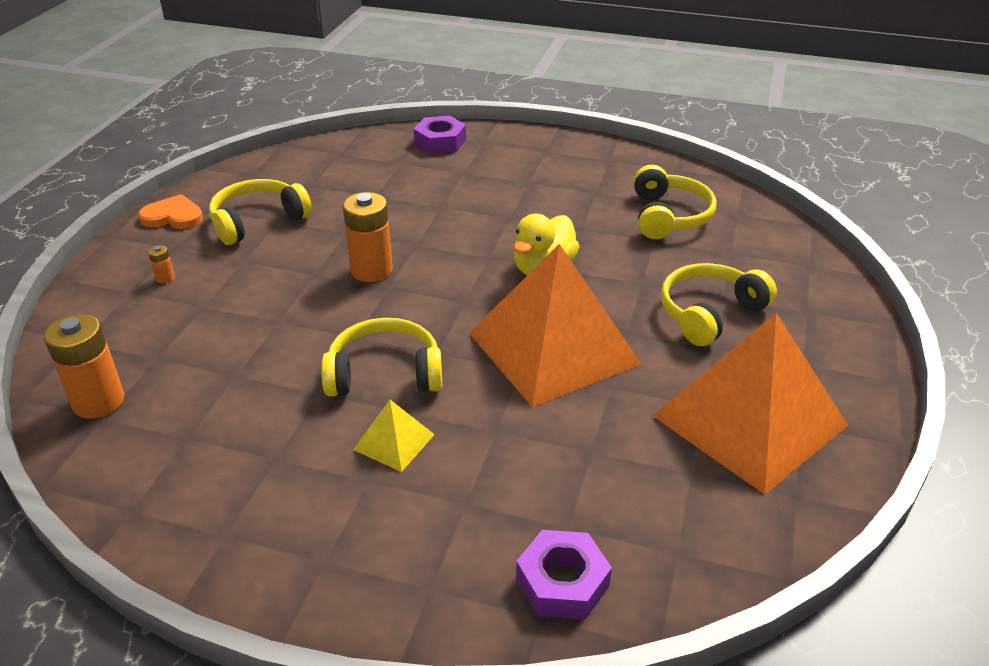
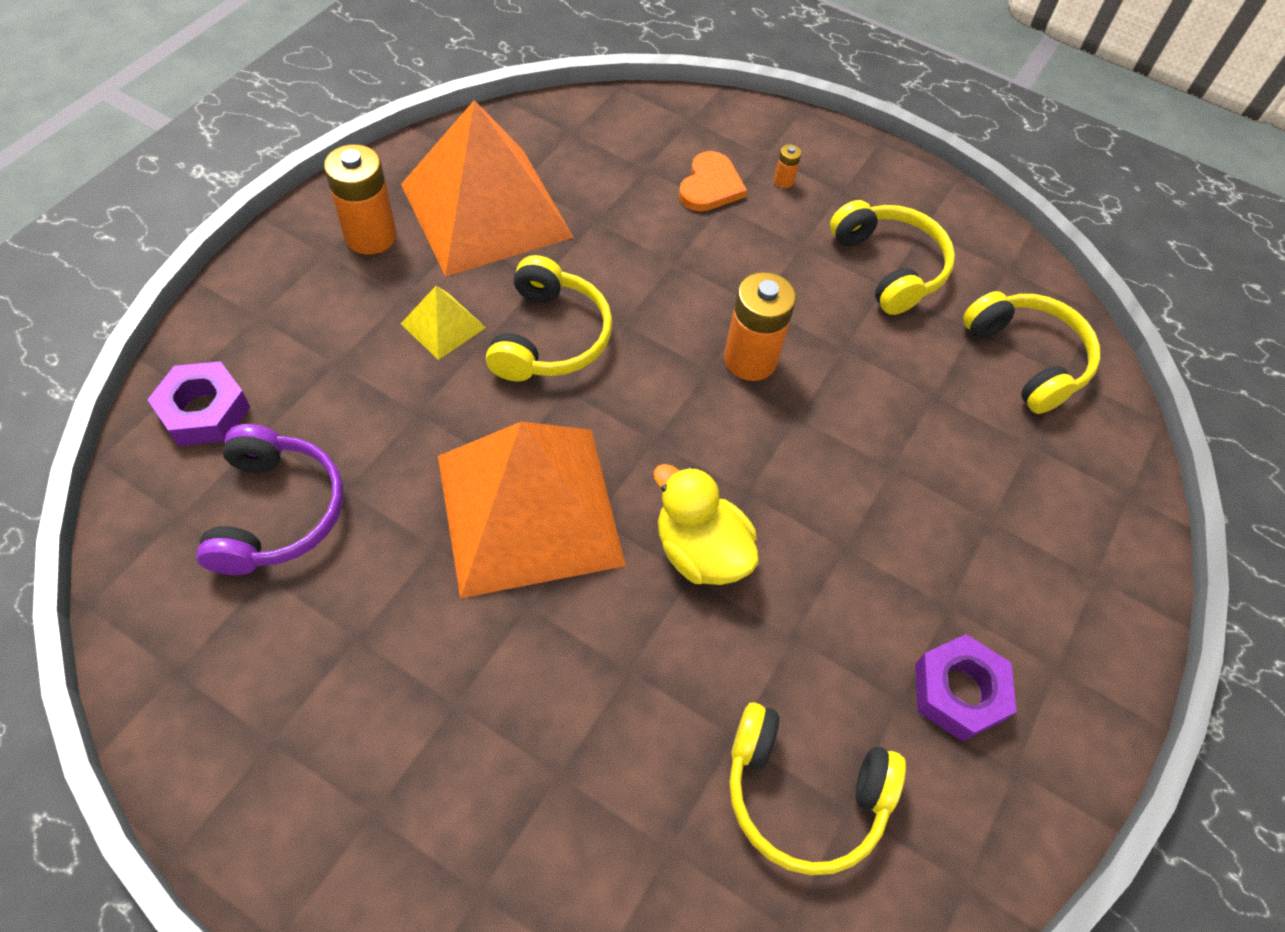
camera: 100 degrees right, 20 degrees up
orange battery [44,314,124,419] -> orange battery moved to [324,144,396,255]
orange heart [138,194,203,229] -> orange heart moved to [679,151,747,211]
purple nut [414,115,466,154] -> purple nut moved to [915,634,1017,741]
orange pyramid [653,313,848,494] -> orange pyramid moved to [401,100,574,277]
yellow headphones [661,263,777,346] -> yellow headphones moved to [963,291,1100,414]
none -> purple headphones [196,424,343,575]

